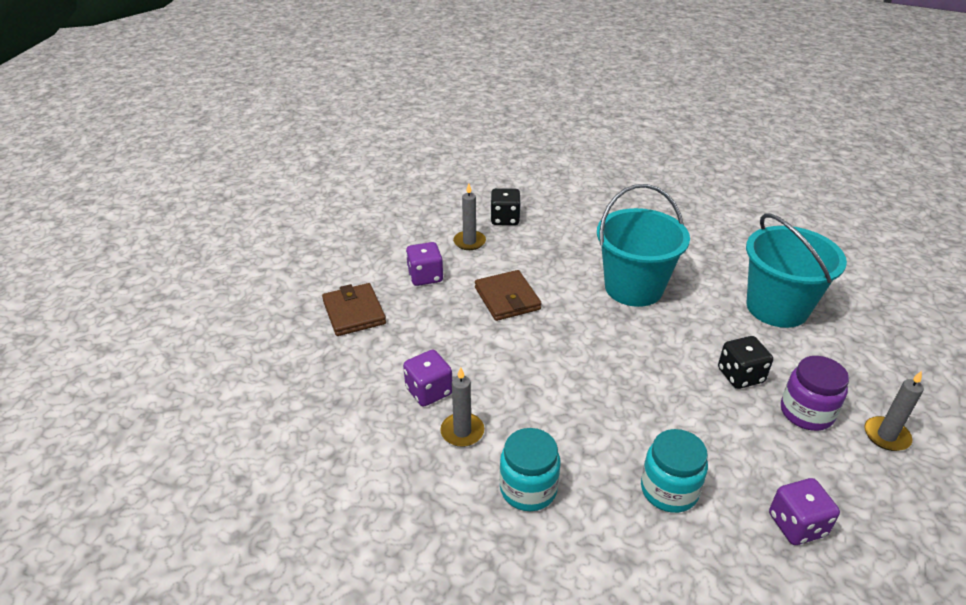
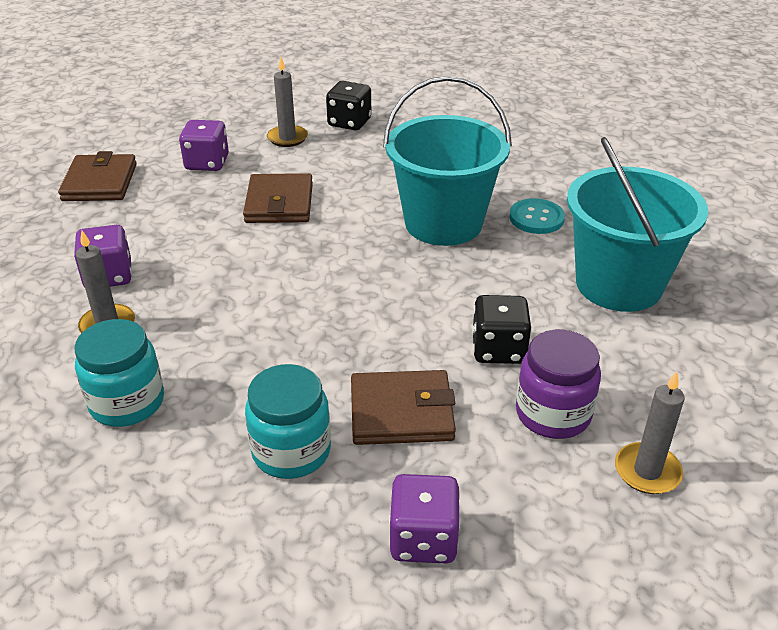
camera: 20 degrees right, 0 degrees up
none -> brown wallet [351,370,456,445]
none -> turquoise button [509,198,565,234]

